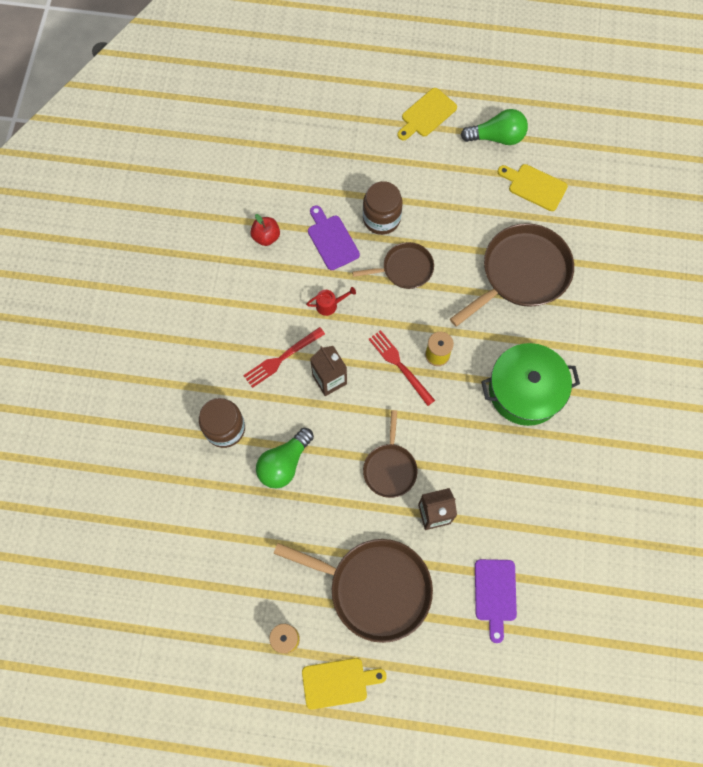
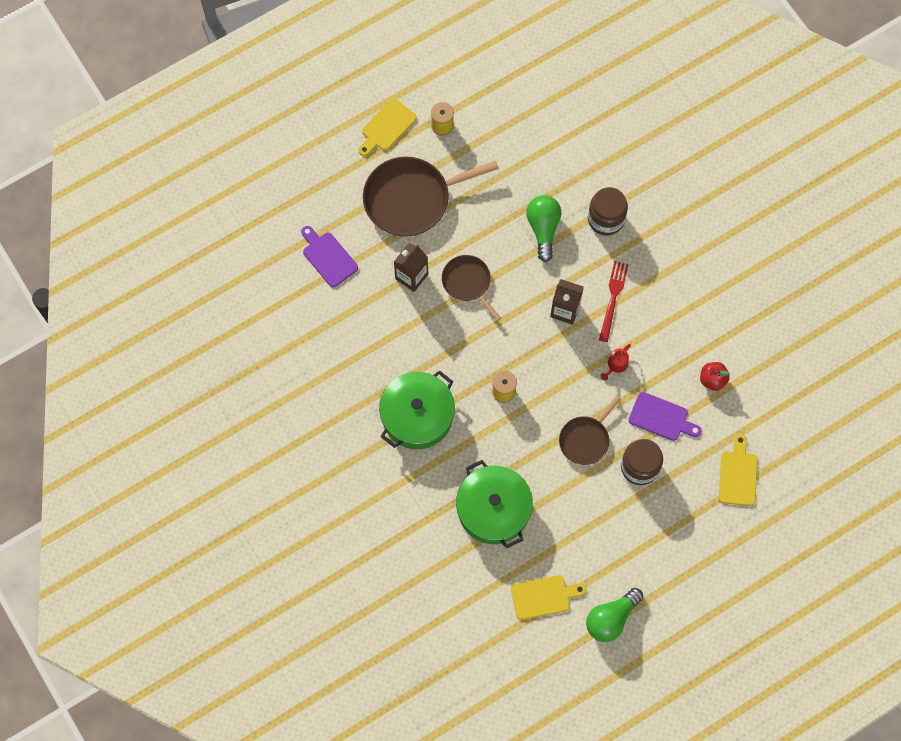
camera: 140 degrees right, 0 degrees up
red fork [368,330,435,406] -> none
yellow cutting board [397,88,457,140] -> yellow cutting board moved to [719,434,758,506]
brown pan [450,223,574,327] -> green pot [456,460,533,548]

